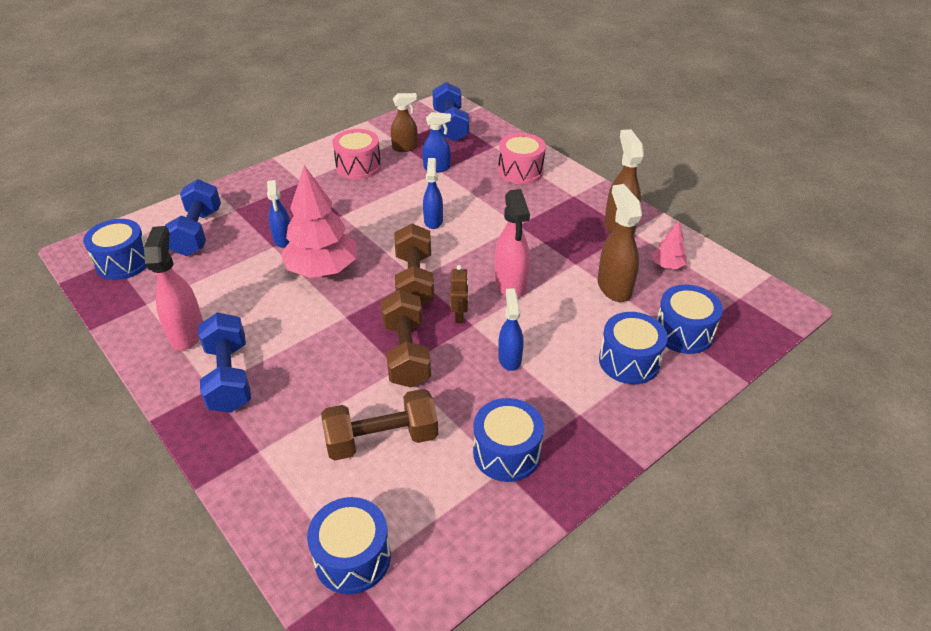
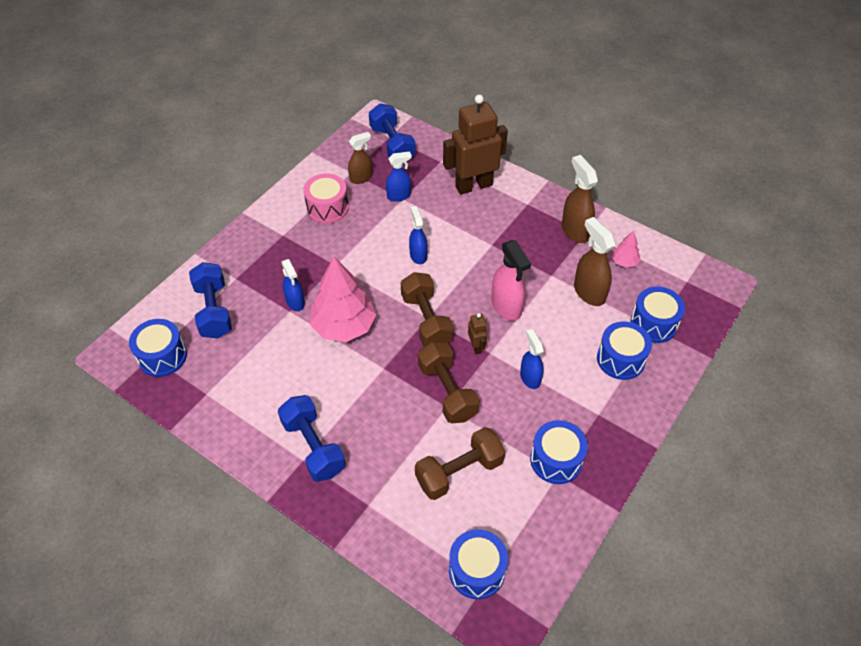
camera: 15 degrees left, 10 degrees up
pink spray bottle [144,226,203,350] -> none
pink drum [498,133,546,184] -> brown robot [443,94,508,195]

